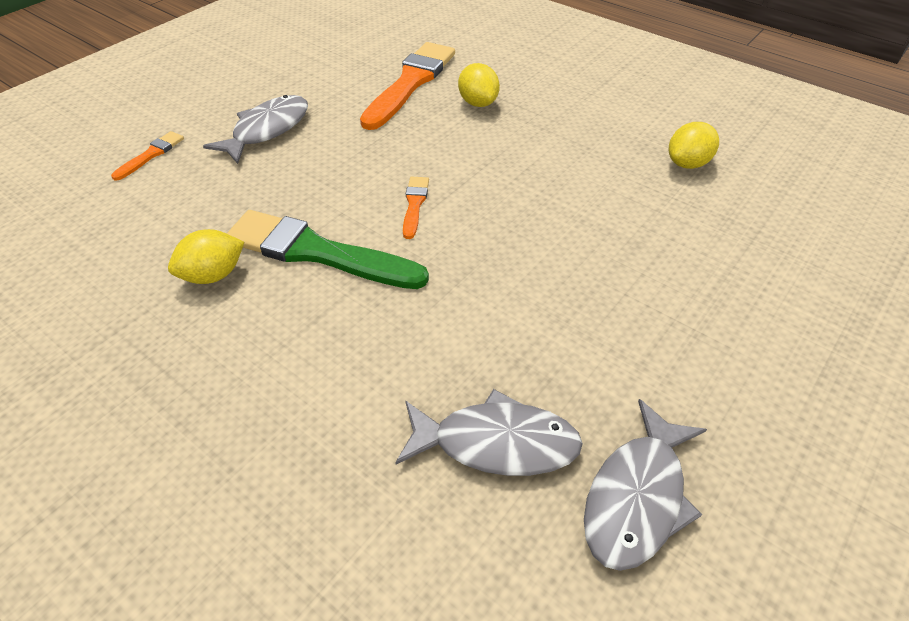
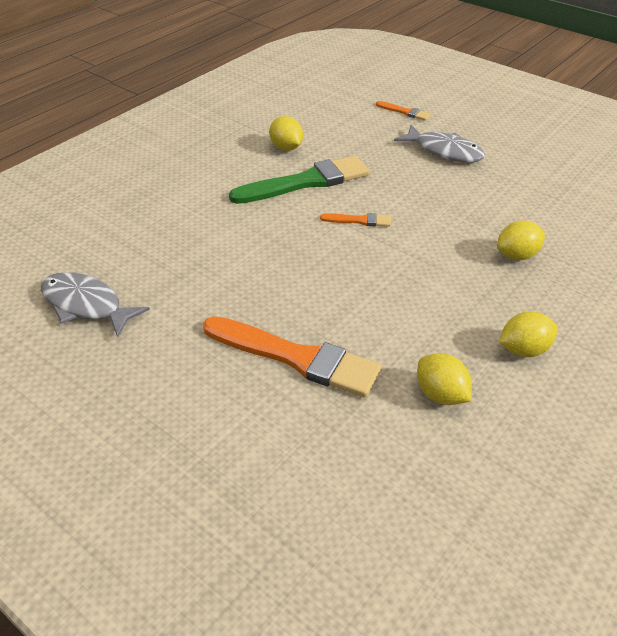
camera: 90 degrees right, 5 degrees down
green brush [226,210,429,289] -> green brush turned 45 degrees clockwise [229,156,369,204]
orange brush [360,42,455,130] -> orange brush moved to [203,316,382,398]
grey fish [395,389,583,476] -> none
none -> yellow lemon [499,312,558,357]

